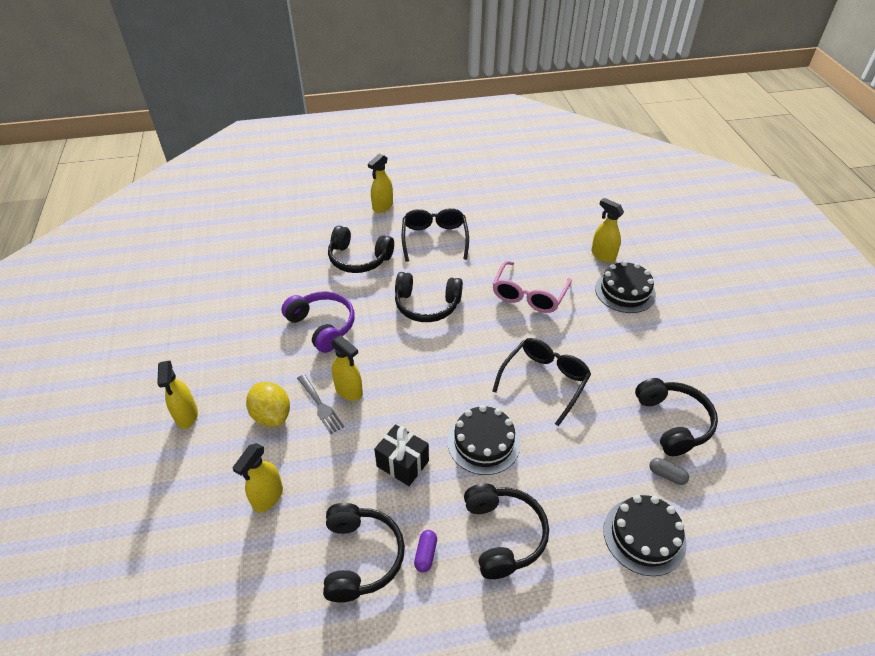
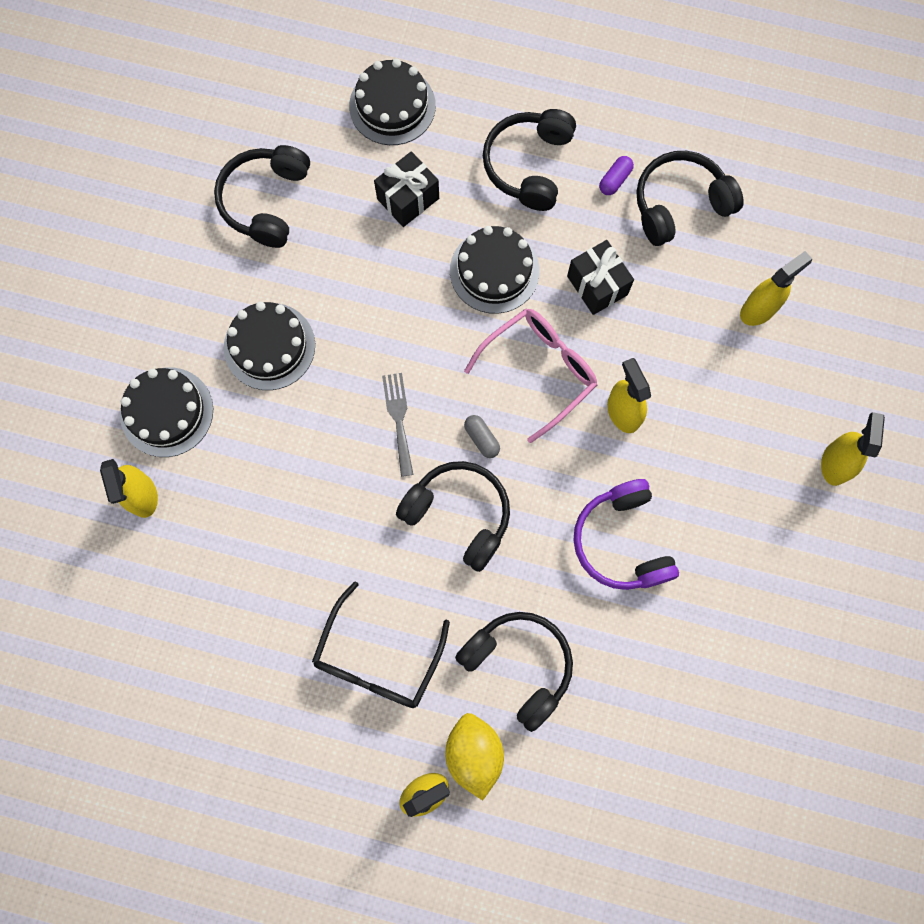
camera: 155 degrees left, 30 degrees up
yellow lemon [246,382,290,426] -> yellow lemon moved to [445,713,504,800]
grey fork [297,374,344,434] -> grey fork moved to [382,373,413,477]
black headphones [323,503,405,602] -> black headphones turned 45 degrees clockwise [636,151,744,246]
pink glasses [492,261,572,313] -> pink glasses moved to [464,308,597,443]
black glasses [492,338,591,426] -> none
grey capsule [649,458,689,485] -> grey capsule moved to [464,415,500,458]
none -> black cake [224,302,315,390]
none -> black gift [374,151,439,227]

